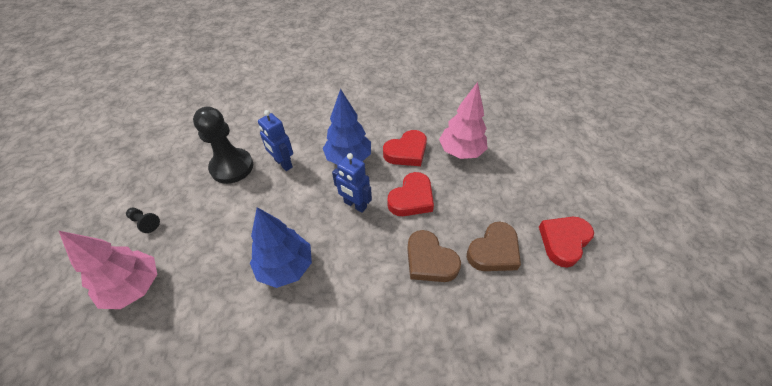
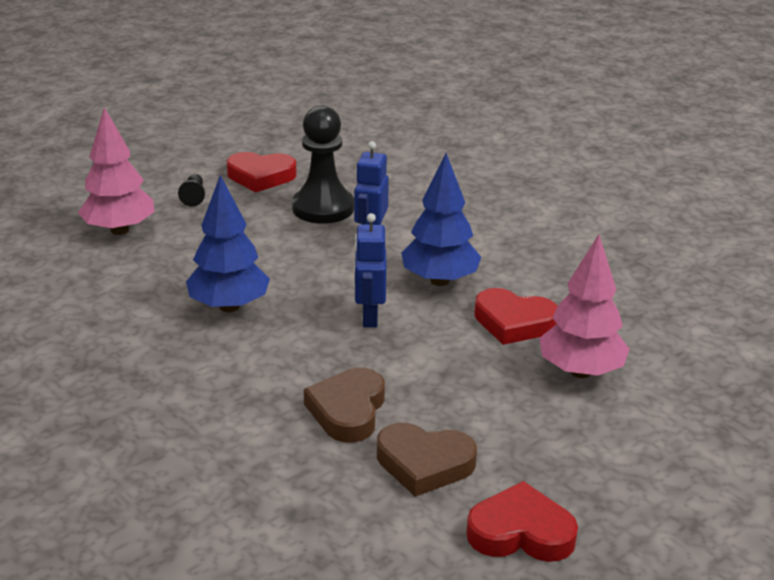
camera: 55 degrees right, 20 degrees down
red heart [387,172,434,216] -> red heart moved to [227,152,297,193]

